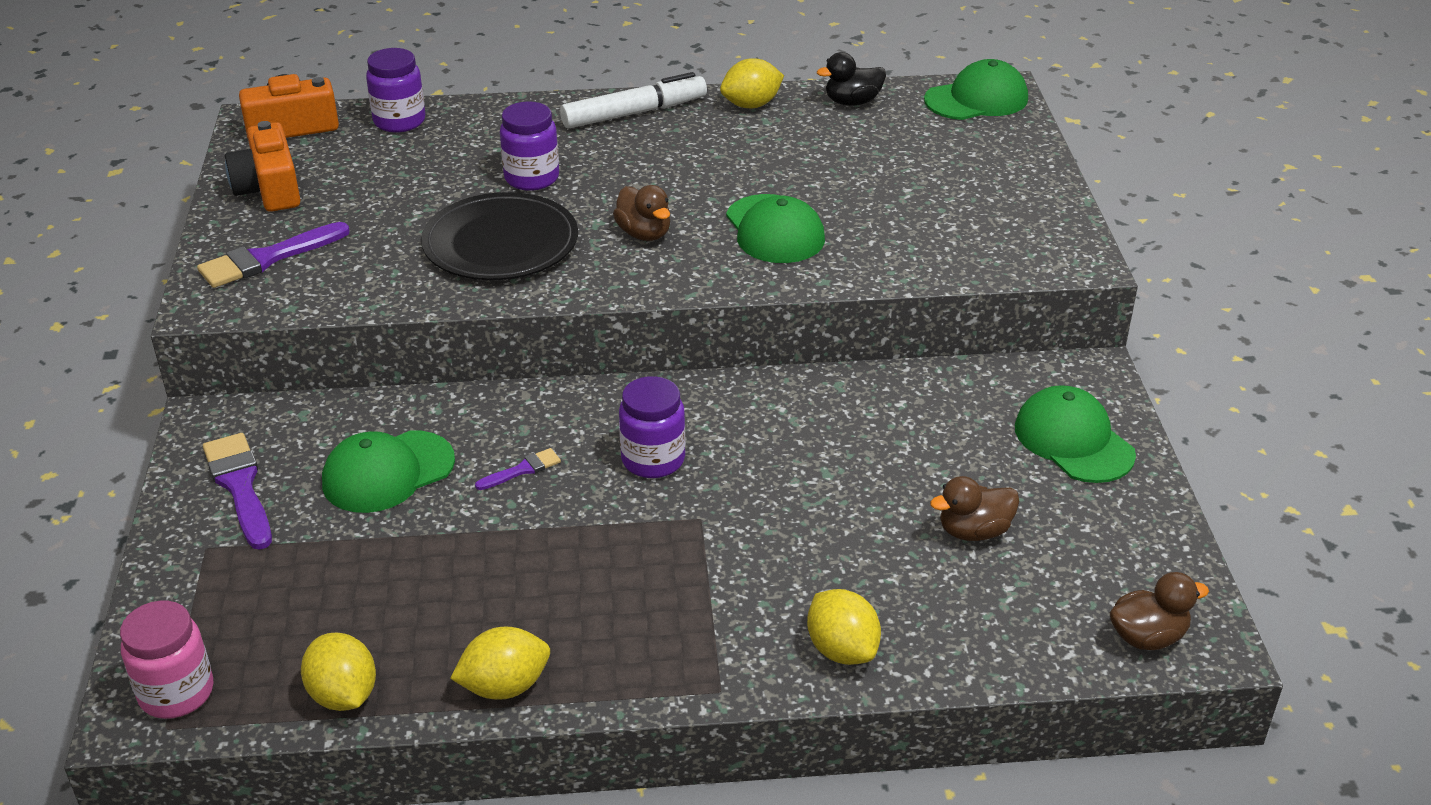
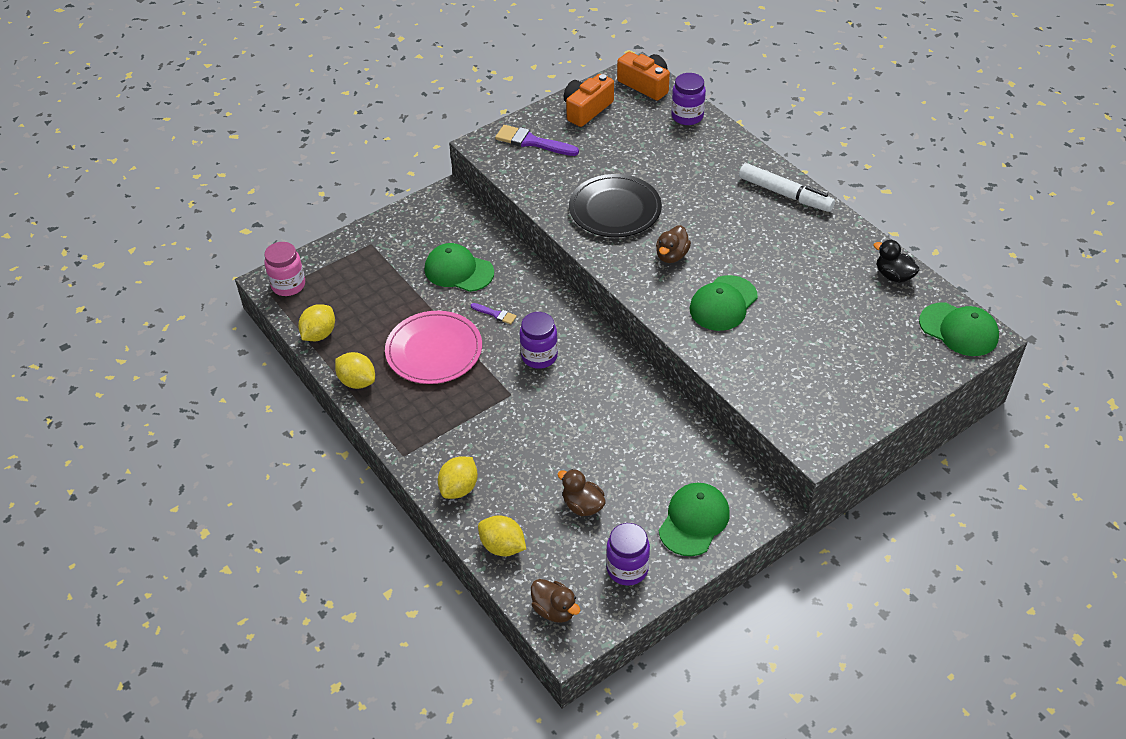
camera: 60 degrees right, 10 degrees up
purple brush [203,433,272,550] -> none
purple jar [500,101,559,191] -> purple jar moved to [606,523,650,586]
yellow lemon [720,58,784,108] -> yellow lemon moved to [478,515,526,556]
none -> pink plate [385,311,482,384]

